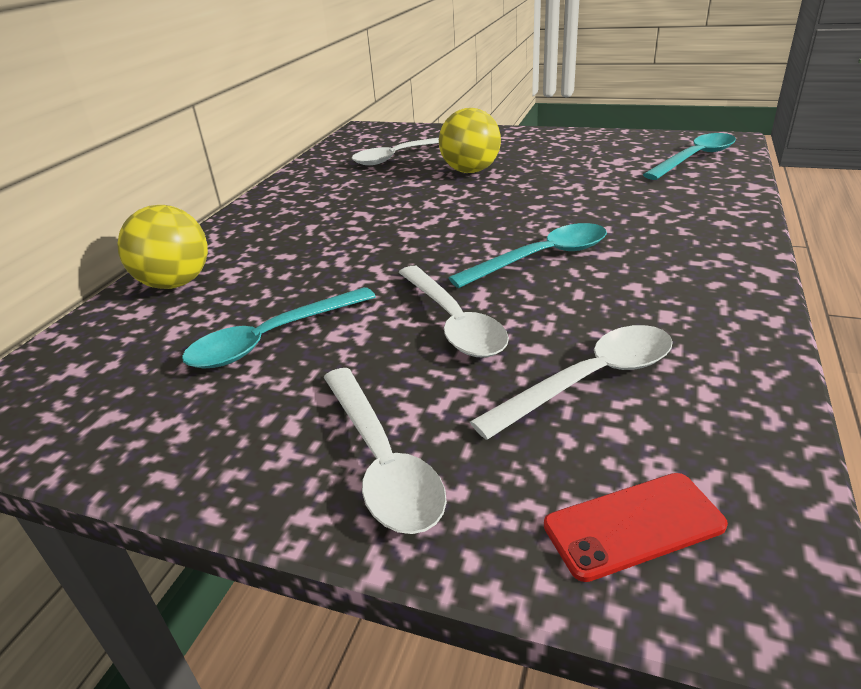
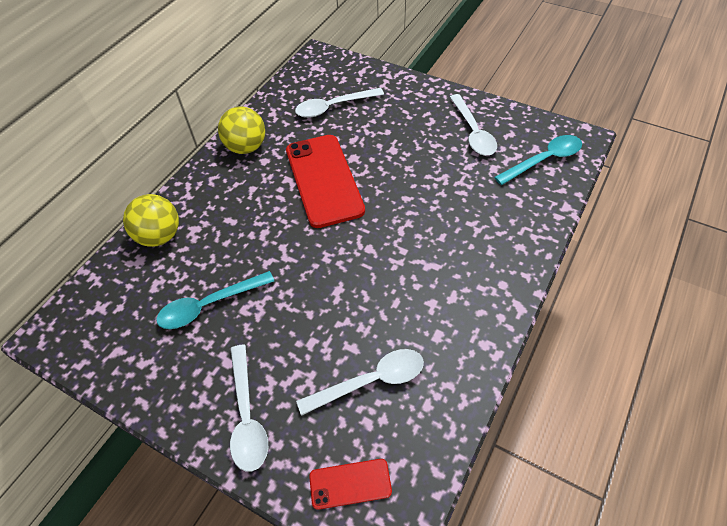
camera: 10 degrees right, 20 degrees up
white spoon [399,266,509,358] -> white spoon moved to [450,94,497,156]
yellow ball [439,108,501,173] -> yellow ball moved to [218,106,265,154]
turquoise spoon [449,223,607,288] -> none
none -> red phone [286,135,365,228]

